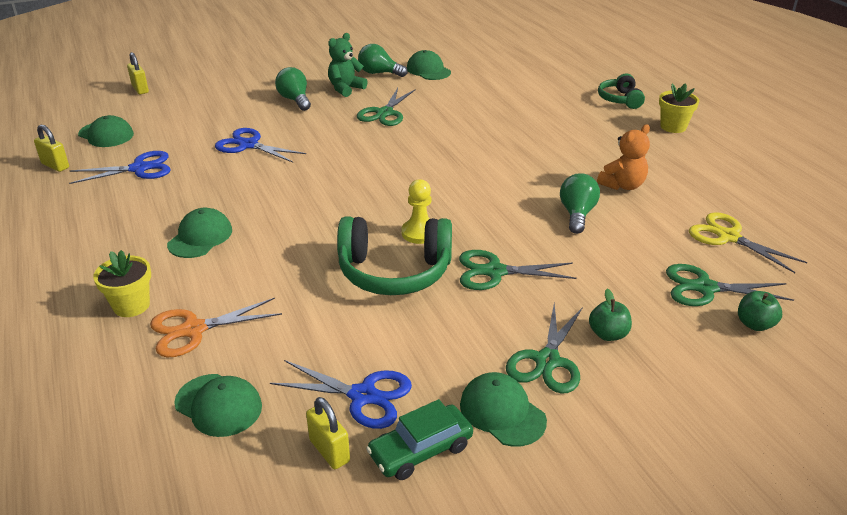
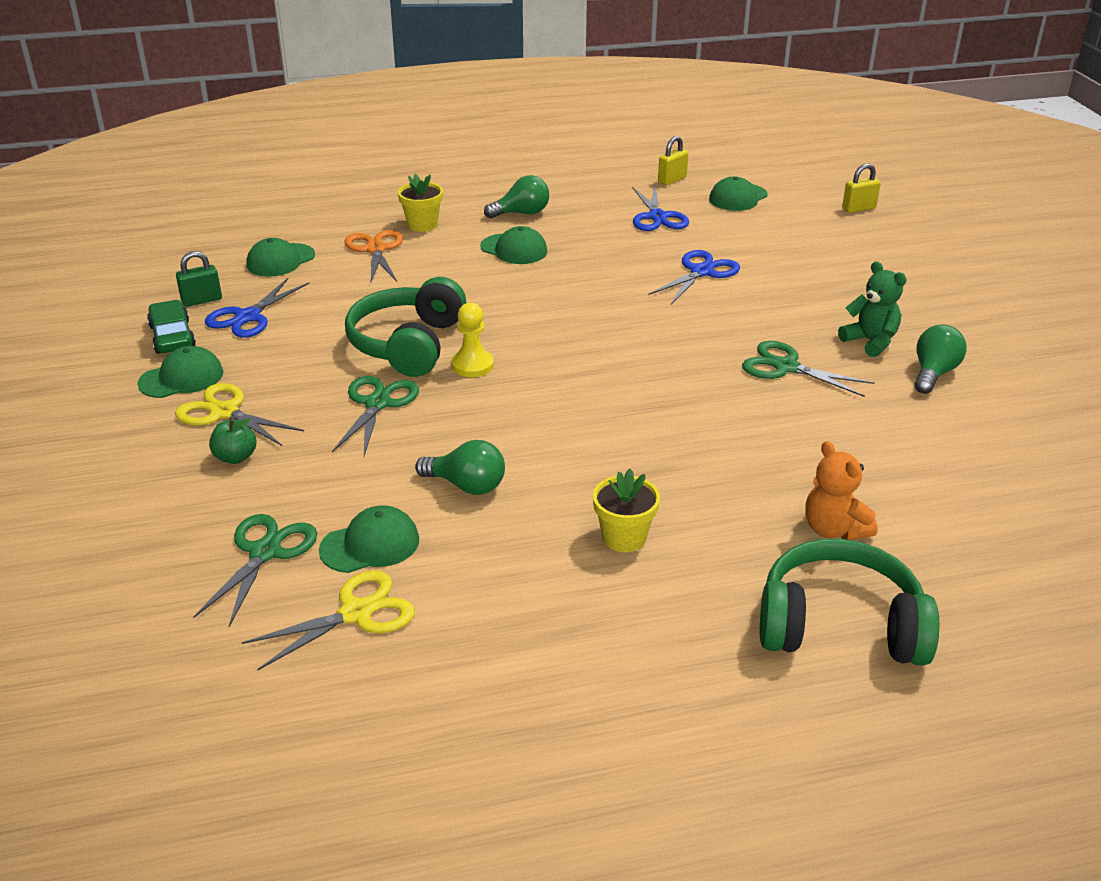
camera: 100 degrees right, 0 degrees up
green light bulb [275,67,311,111] -> green light bulb moved to [484,175,549,219]
yellow padlock [306,397,350,469] -> green padlock [176,251,222,307]
green cap [407,50,451,80] -> green cap moved to [319,505,419,573]
green scissors [506,303,583,394] -> yellow scissors [175,383,304,446]
orange teddy bear [597,124,650,190] -> orange teddy bear moved to [805,441,878,540]
green headphones [598,73,645,109] -> green headphones [760,539,939,666], size x1.77
yellow flower pot [659,83,699,133] -> yellow flower pot moved to [593,469,660,552]
green apple [738,291,782,331] -> none

